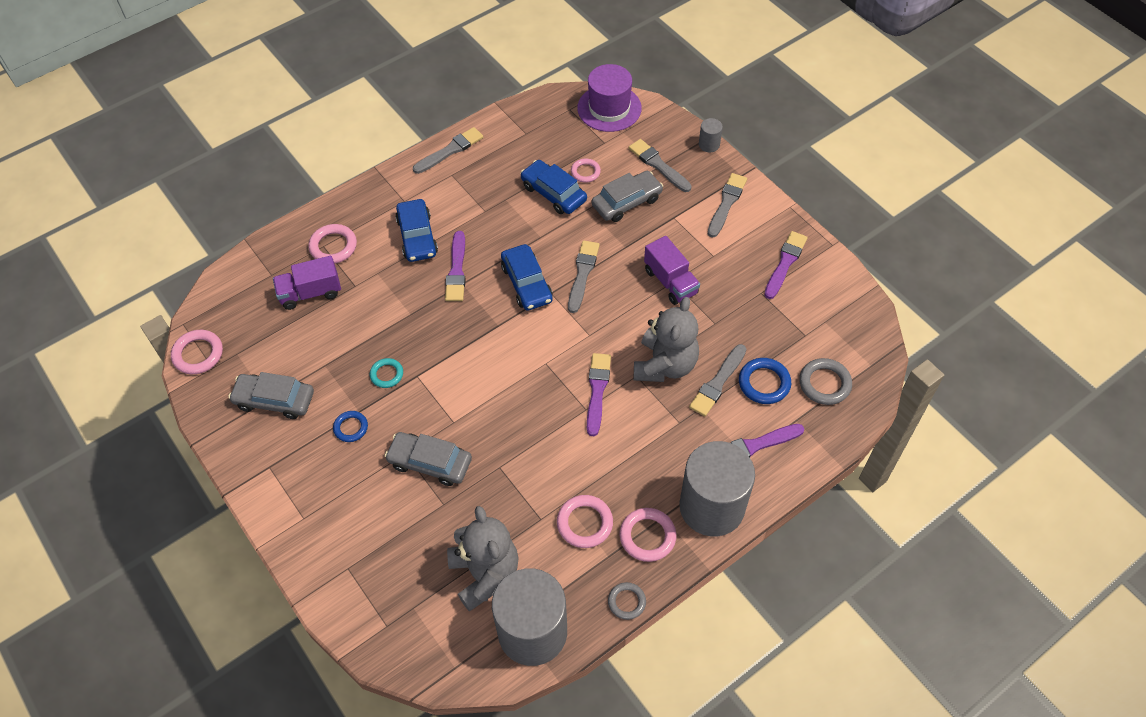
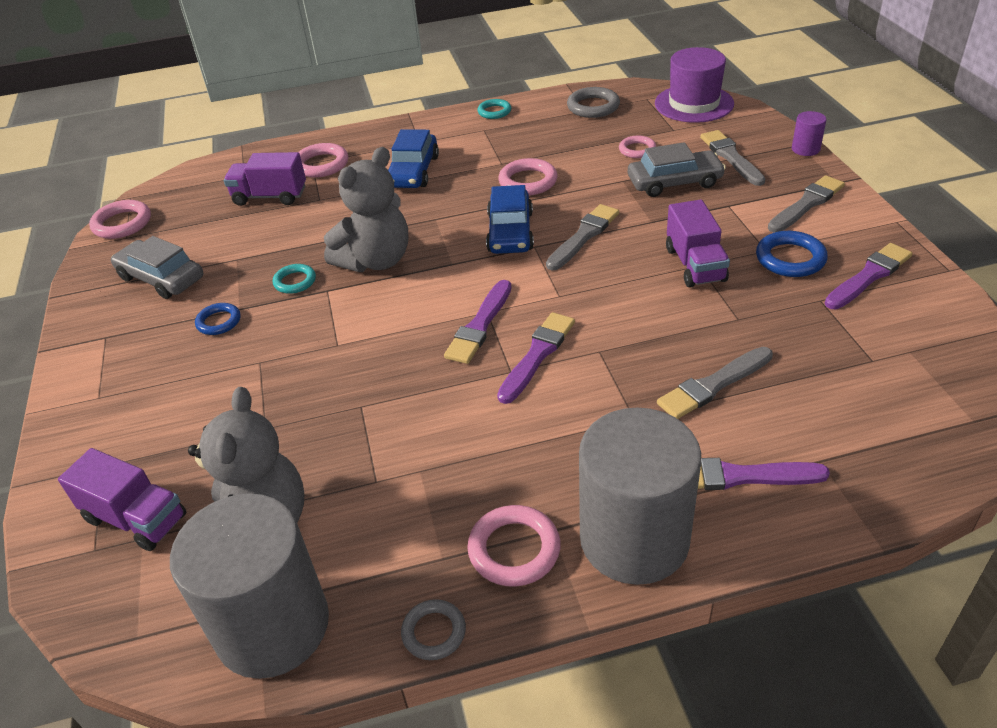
camera: 25 degrees right, 15 degrees down
grey car [385,432,472,486] -> none
grey brush [413,127,483,174] -> turquoise ring [477,99,511,119]
purple brush [445,231,466,301] -> purple brush moved to [444,280,512,364]
blue car [521,160,587,214] -> none
pink ring [557,495,613,548] -> pink ring moved to [498,158,558,195]
grey teddy bear [634,297,699,382] -> grey teddy bear moved to [324,147,408,272]
grey cylinder [699,118,723,153] -> purple cylinder [792,111,827,156]
blue ring [739,358,791,404] -> blue ring moved to [756,231,828,277]
grey ring [799,358,852,405] -> grey ring moved to [567,87,620,118]
none -> purple truck [58,448,186,551]

